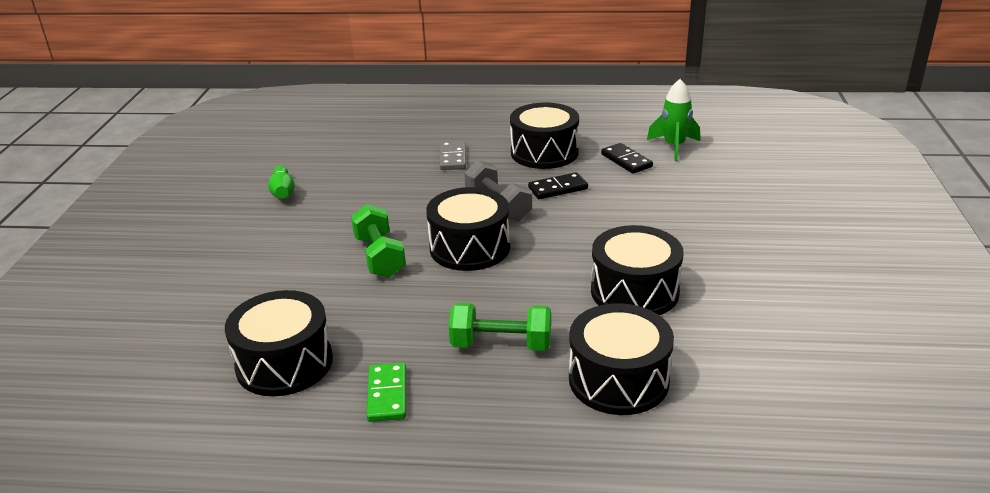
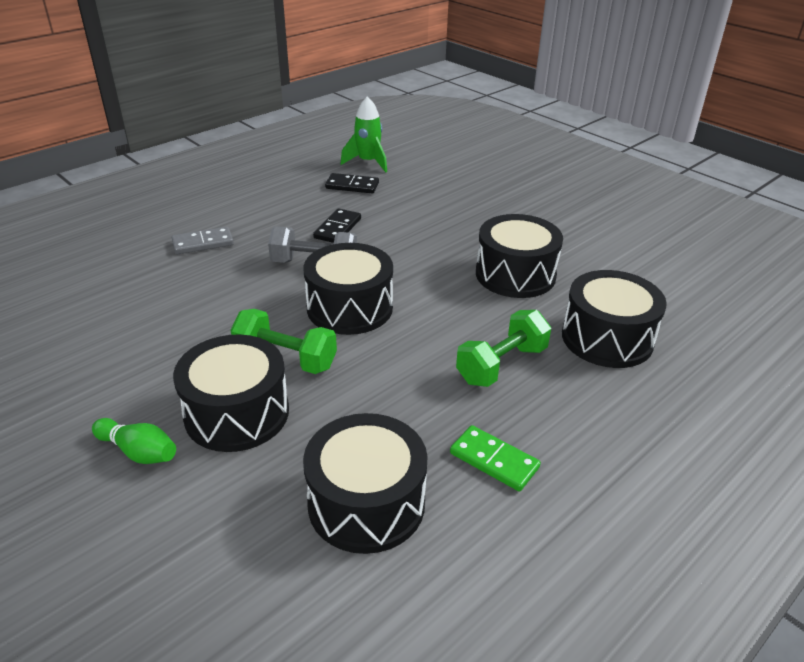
camera: 50 degrees left, 5 degrees up
green bowling pin [268,166,295,199] -> green bowling pin moved to [92,418,176,464]
grey domino [440,141,466,170] -> grey domino turned 60 degrees counterclockwise [172,227,234,254]
black drum [510,102,579,169] -> black drum moved to [173,334,289,452]

